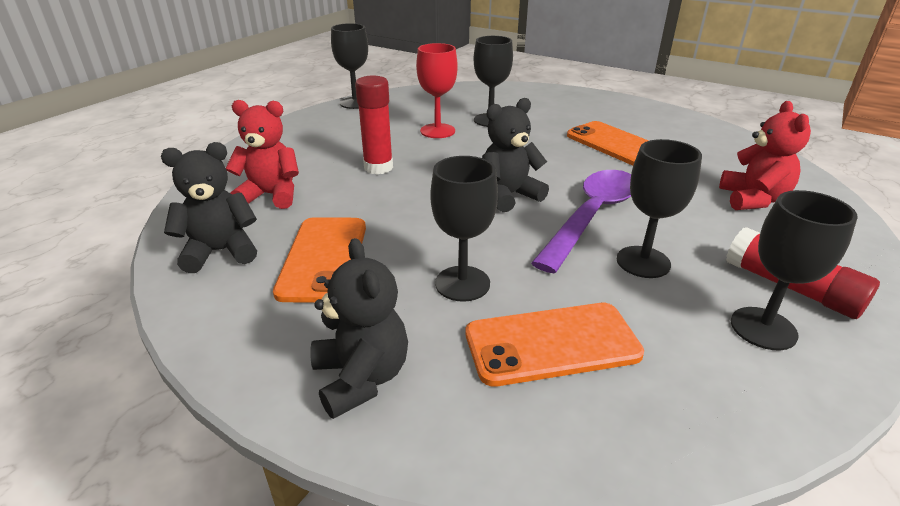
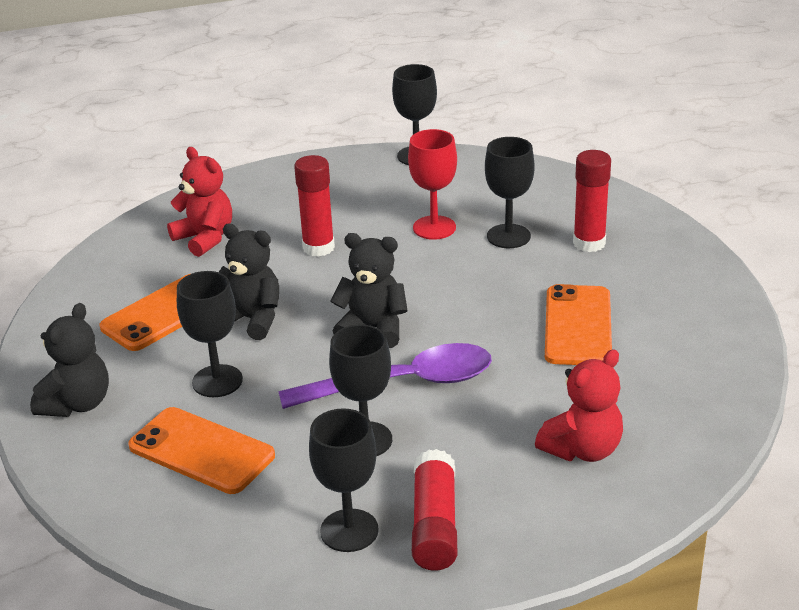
camera: 45 degrees right, 0 degrees up
black teddy bear [161,142,257,273] -> black teddy bear moved to [219,223,279,340]
none -> red glue stick [573,150,611,252]

